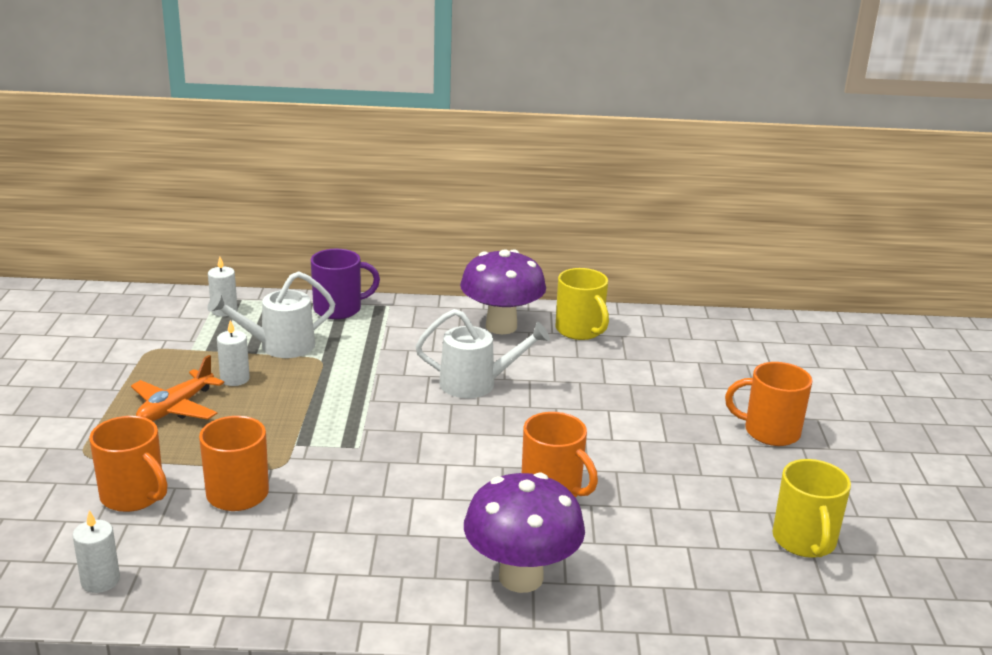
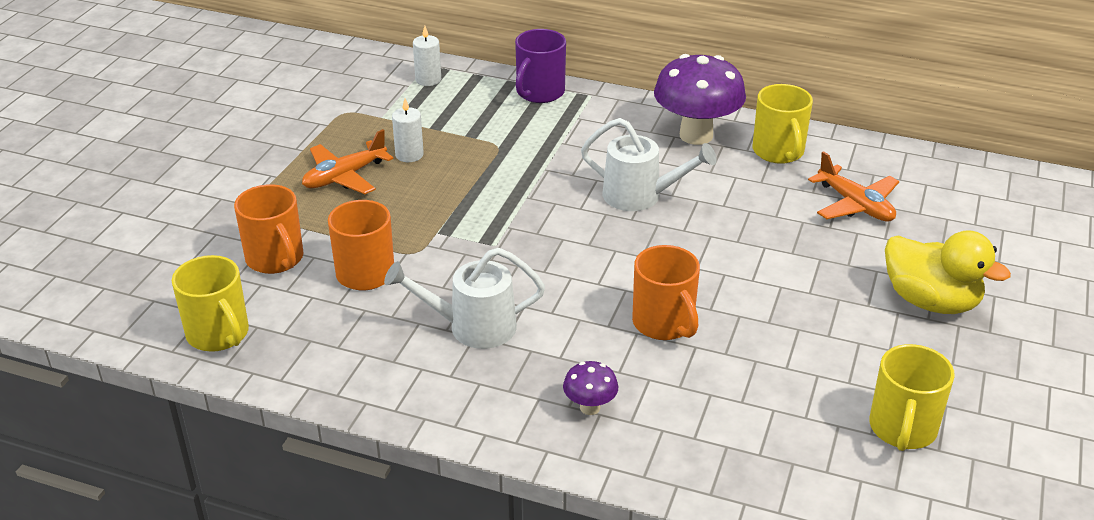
camera: 20 degrees right, 10 degrees up
white candle [73,510,120,593] -> yellow mug [172,255,249,352]
white watering can [207,271,335,358] -> white watering can moved to [384,248,545,349]
purple mug [311,249,380,319] -> purple mug turned 120 degrees clockwise [515,29,566,103]
purple mushroom [464,472,585,593] -> purple mushroom [563,361,619,415], size x0.47
orange mug [725,362,812,446] -> yellow duck [885,230,1011,314]
none -> orange plane [808,151,899,222]

